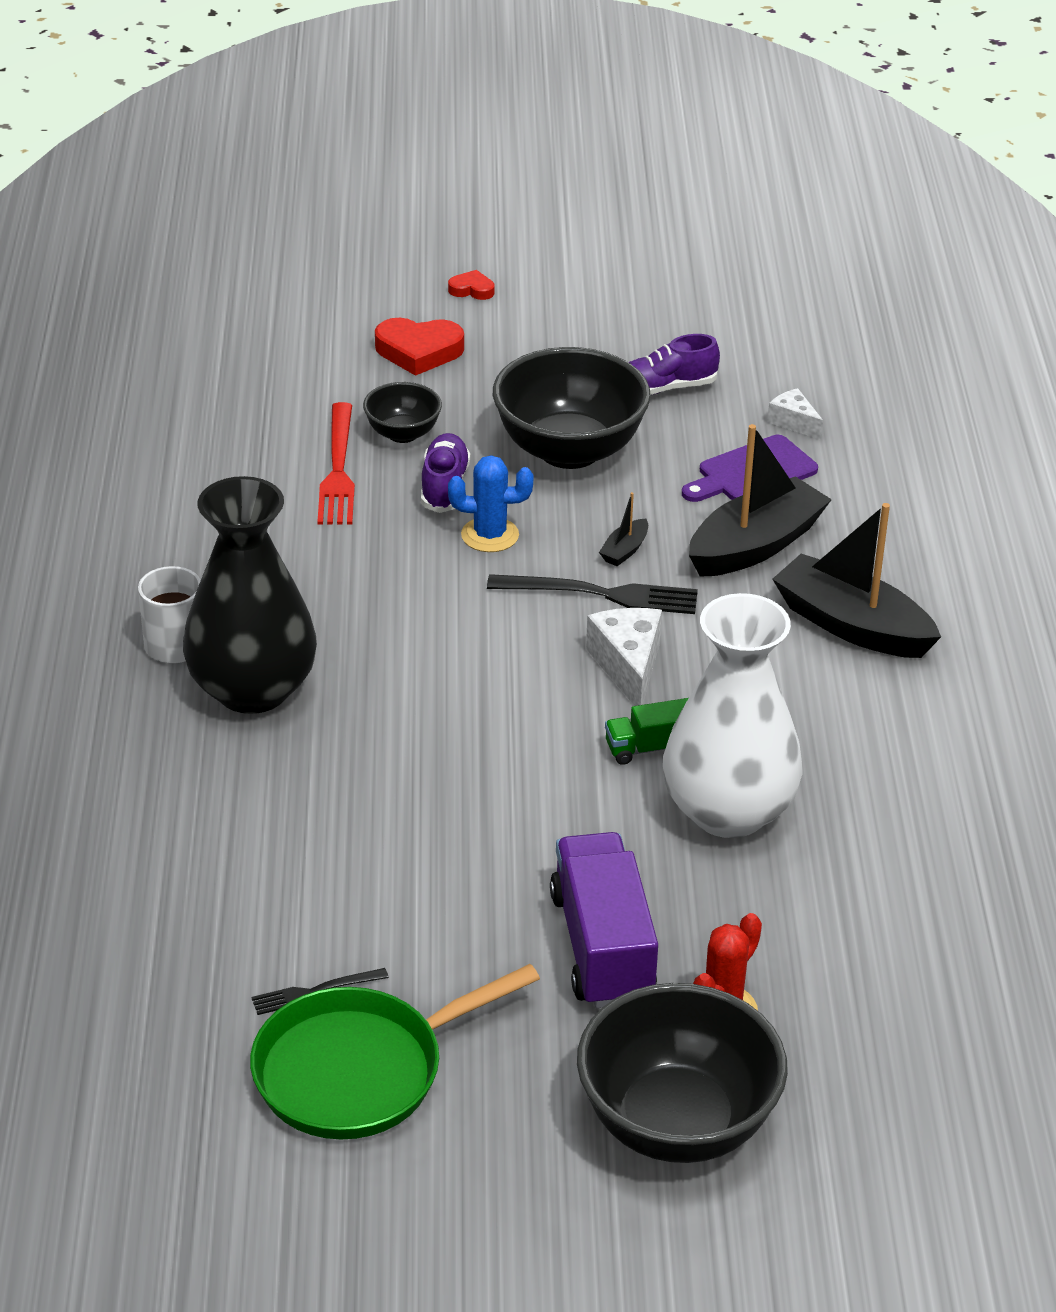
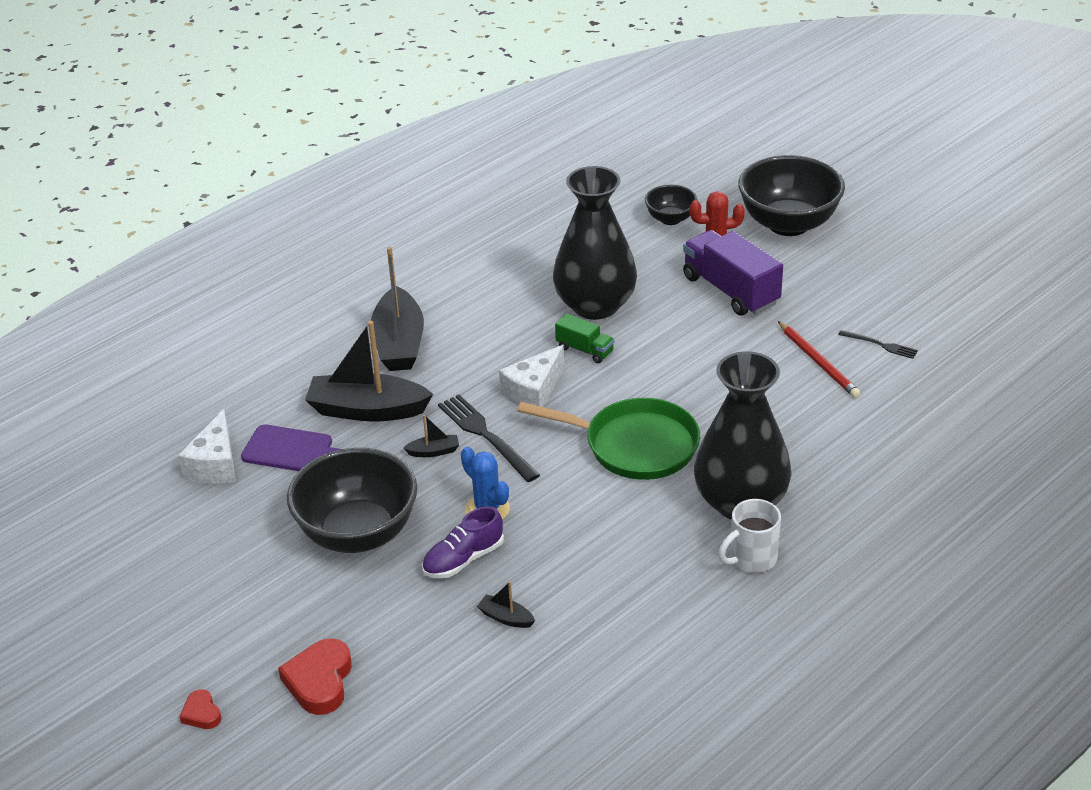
camera: 130 degrees left, 0 degrees up
green pan [250,964,540,1140] -> green pan moved to [517,398,700,480]
red fork [317,402,355,525] -> black boat [477,581,535,628]
black bowl [363,382,442,443] -> black bowl moved to [645,185,697,225]
red heart [375,318,464,376] -> red heart turned 135 degrees counterclockwise [278,638,352,715]
purple truck [550,832,658,1008] -> purple truck turned 105 degrees clockwise [683,230,783,316]
purple shoe [629,334,720,395] -> none
white vase [663,593,803,838] -> black vase [553,166,637,320]
white cheese [767,388,823,440] -> white cheese [178,409,236,484], size x1.66
none -> red pencil [778,321,861,398]

